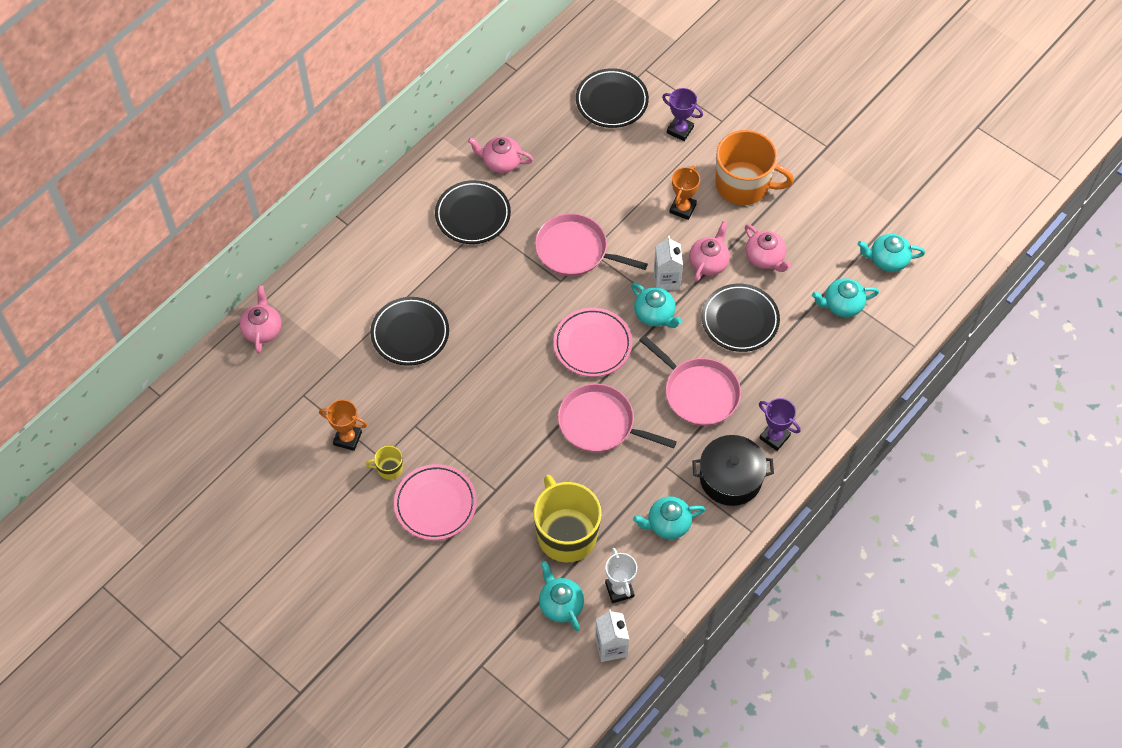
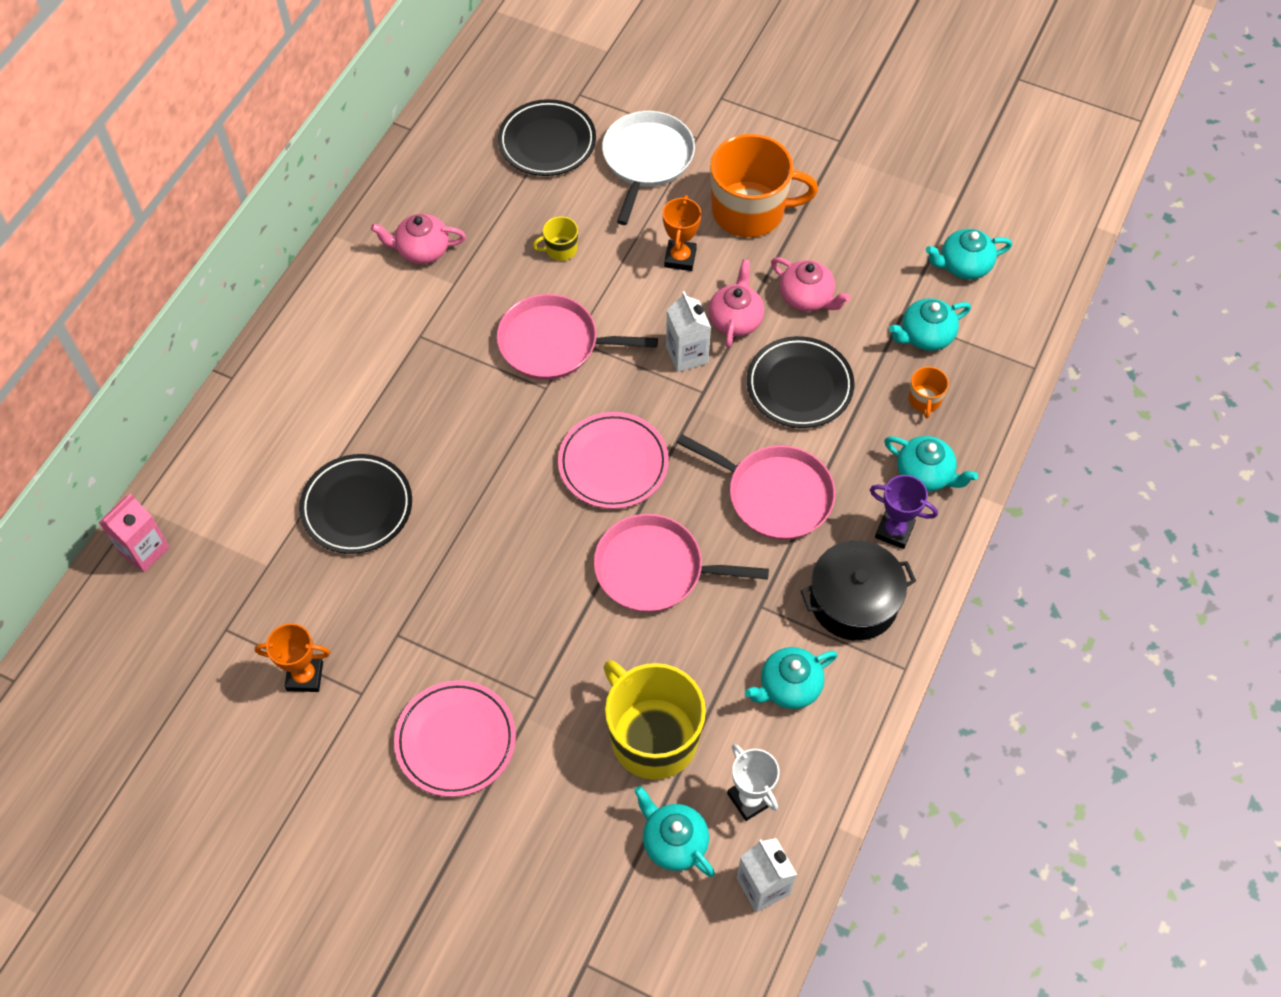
camera: 15 degrees left, 0 degrees up
pink teapot [240,285,282,353] -> pink carton [99,494,170,572]
yellow mug [366,446,403,480] -> yellow mug moved to [533,216,578,261]
black plate [435,180,511,244] -> none
turquoise teapot [631,283,682,328] -> turquoise teapot moved to [884,436,978,492]
purple trophy [662,88,703,141] -> white pan [602,111,695,225]
none -> orange mug [909,367,949,419]

